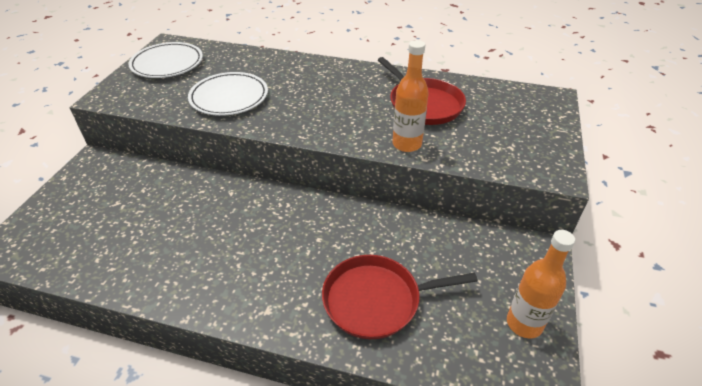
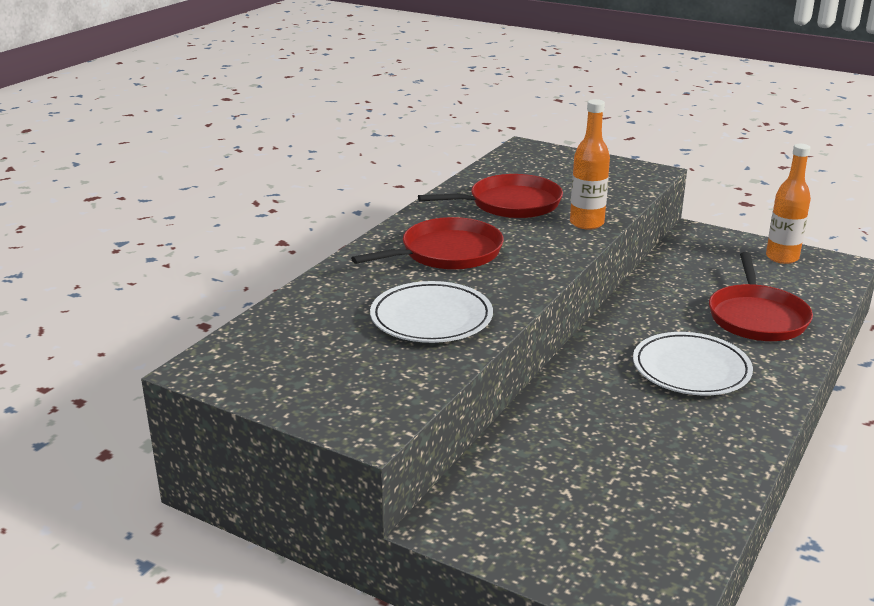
camera: 75 degrees left, 15 degrees down
white plate [129,42,203,78] -> white plate moved to [633,332,753,396]
none -> red pan [351,217,504,270]

